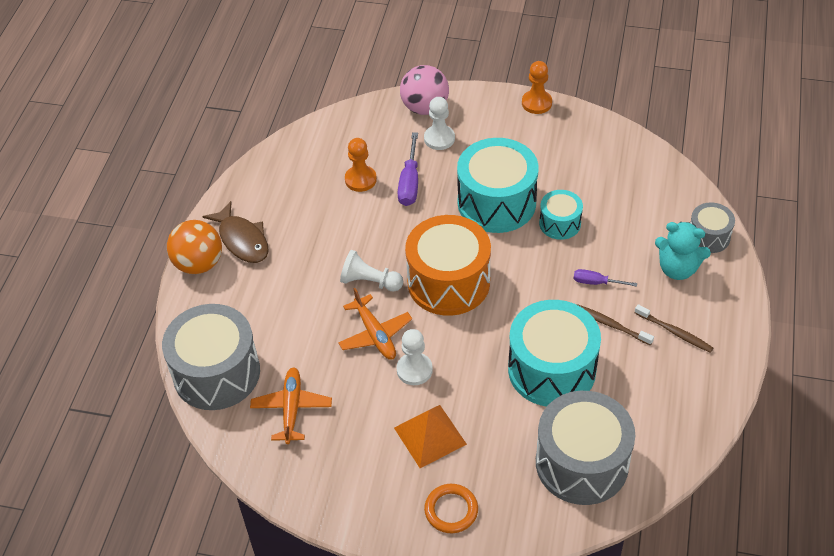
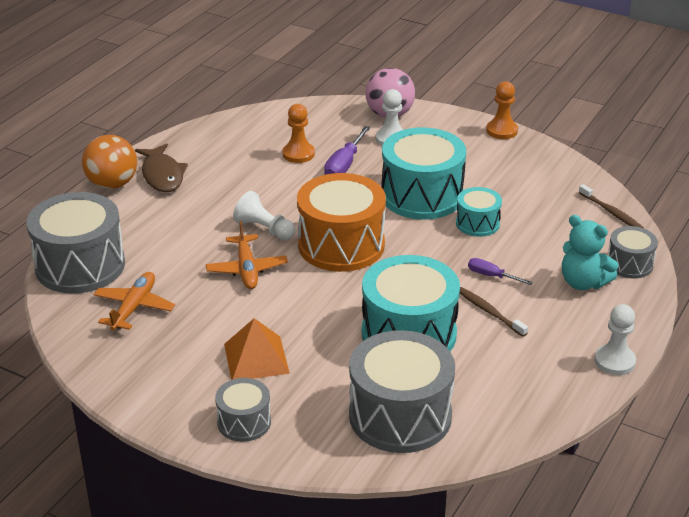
camera: 15 degrees right, 15 degrees down
white pawn [396,329,433,385] -> white pawn moved to [595,304,636,375]
orange ring [424,484,478,533] -> grey drum [215,378,271,442]
brown toothbrush [635,304,713,353] -> brown toothbrush moved to [579,184,644,228]

